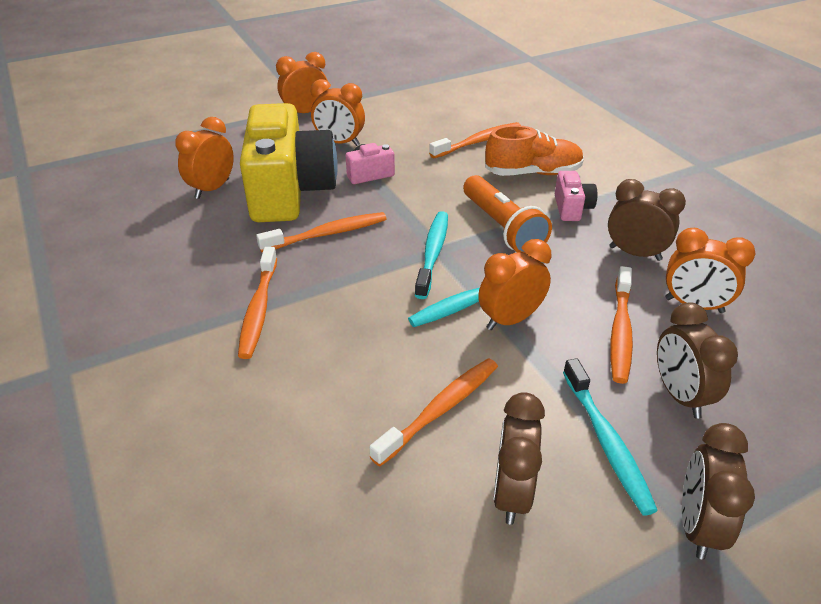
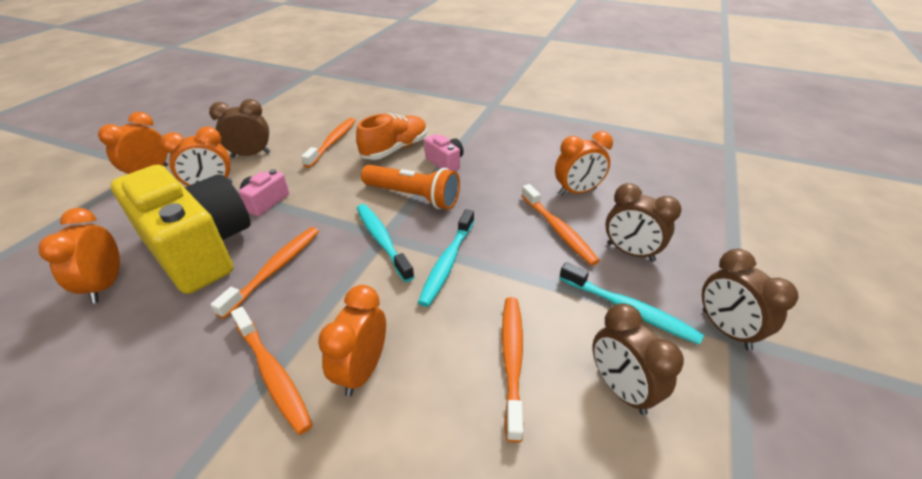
camera: 40 degrees left, 0 degrees up
orange clock [478,239,552,330] -> orange clock moved to [318,285,386,396]
brown clock [608,179,686,261] -> brown clock moved to [209,99,270,158]

